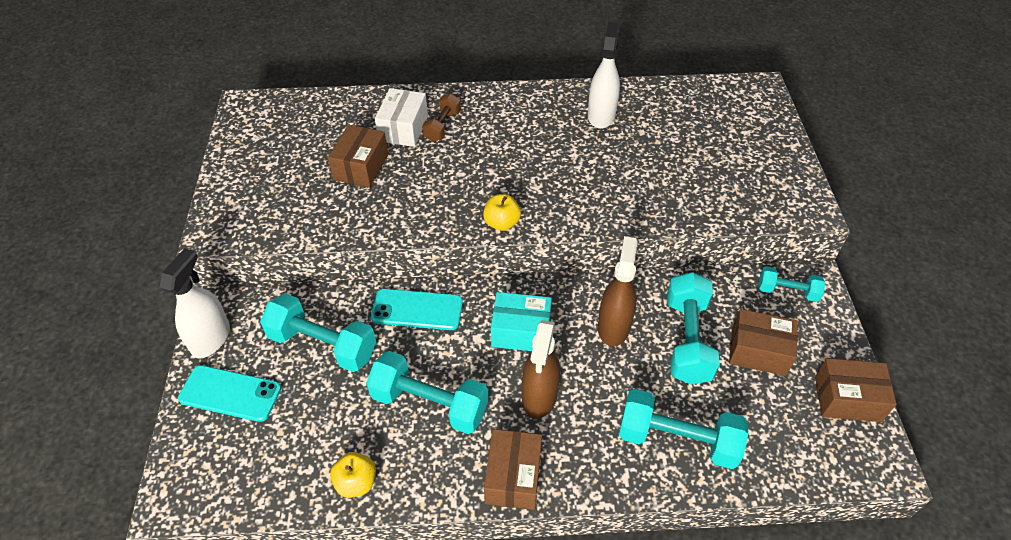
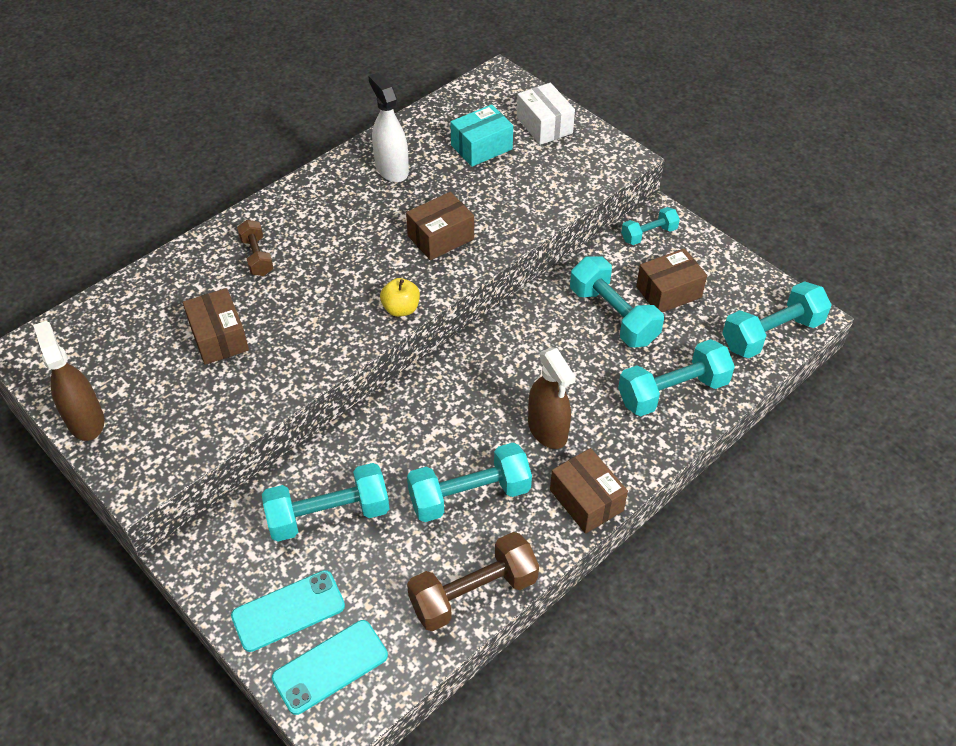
camera: 40 degrees left, 0 degrees up
white spray bottle [160,248,230,358] -> none
yellow apple [330,452,376,498] -> brown dumbbell [407,532,539,631]
turquoise phone [371,289,463,330] -> turquoise phone moved to [272,620,388,715]
white box [375,88,428,147] -> white box moved to [517,83,575,145]
turquoise box [491,292,552,351] -> turquoise box moved to [450,104,513,167]
brown spray bottle [598,236,638,346] -> brown spray bottle moved to [33,321,105,441]
brown box [815,358,897,422] -> brown box moved to [406,192,474,260]
none -> turquoise dumbbell [722,281,832,358]

